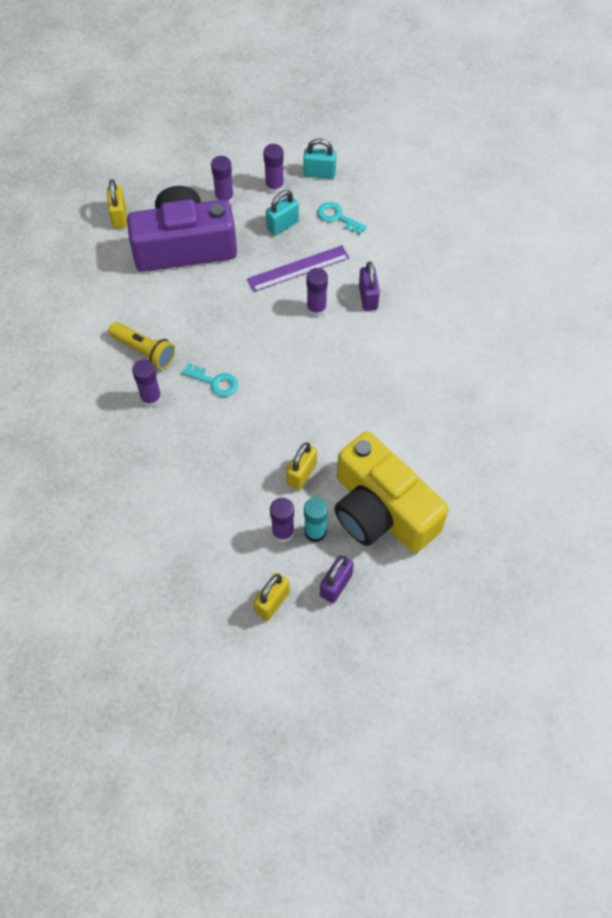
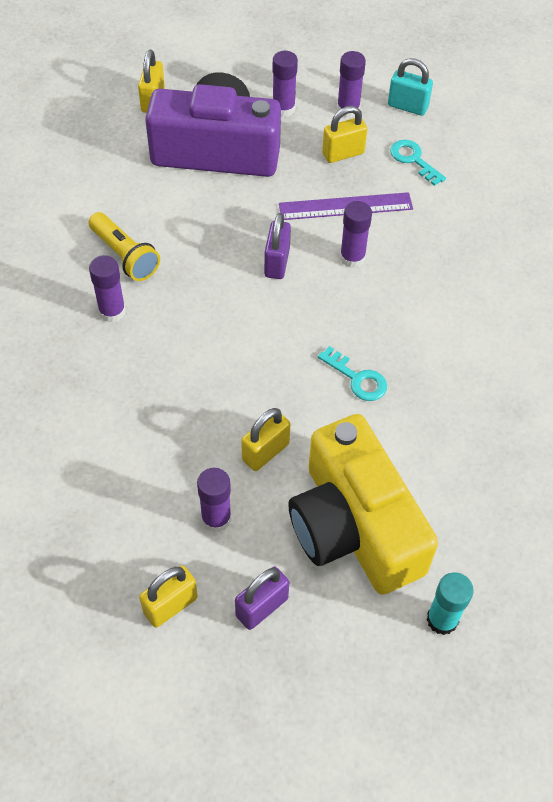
camera: 15 degrees right, 5 degrees down
turquoise key [182,363,238,397] -> turquoise key moved to [318,346,387,401]
turquoise padlock [266,190,299,236] -> yellow padlock [322,106,367,163]
turquoise glue stick [304,497,328,542] -> turquoise glue stick moved to [427,572,474,635]
purple padlock [359,261,380,311] -> purple padlock moved to [264,213,291,279]

